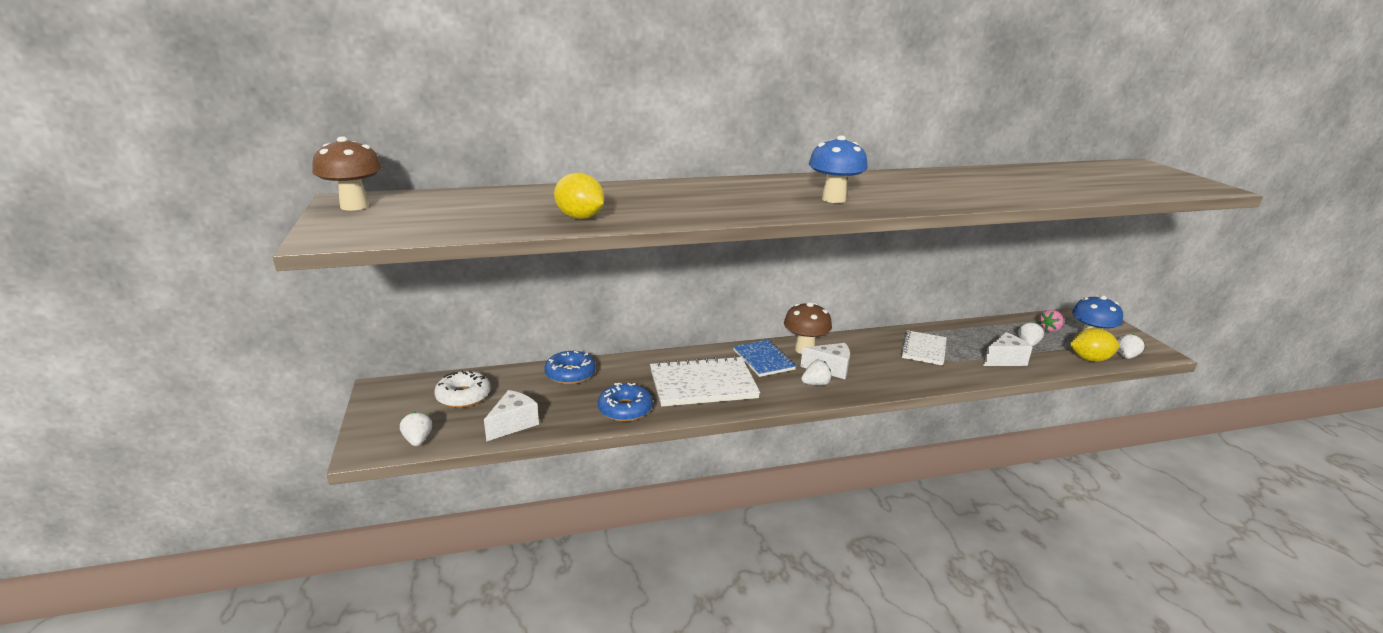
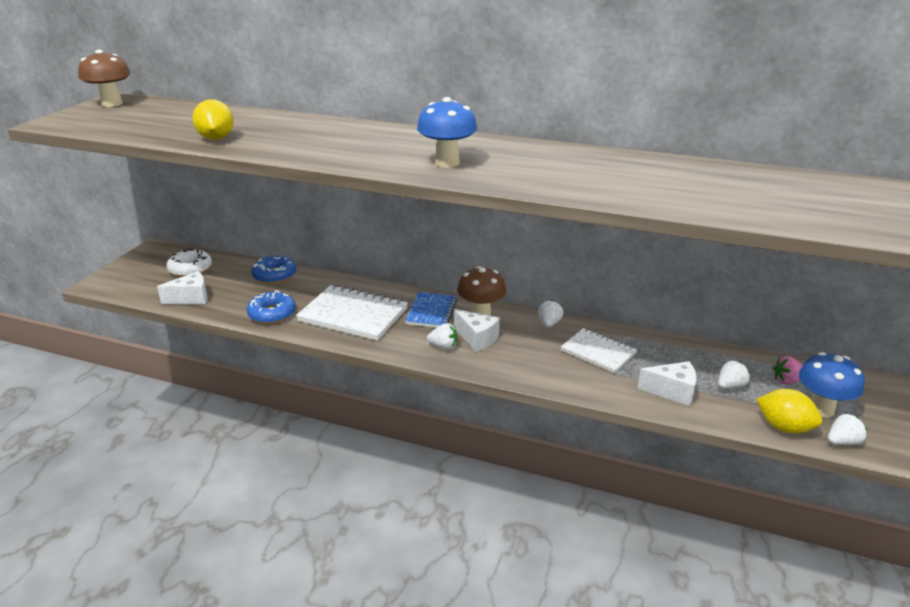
camera: 35 degrees right, 5 degrees up
white strawberry [400,412,432,446] -> white strawberry moved to [538,300,563,328]
white notebook [901,330,947,366] -> white notebook turned 75 degrees clockwise [561,328,637,373]

